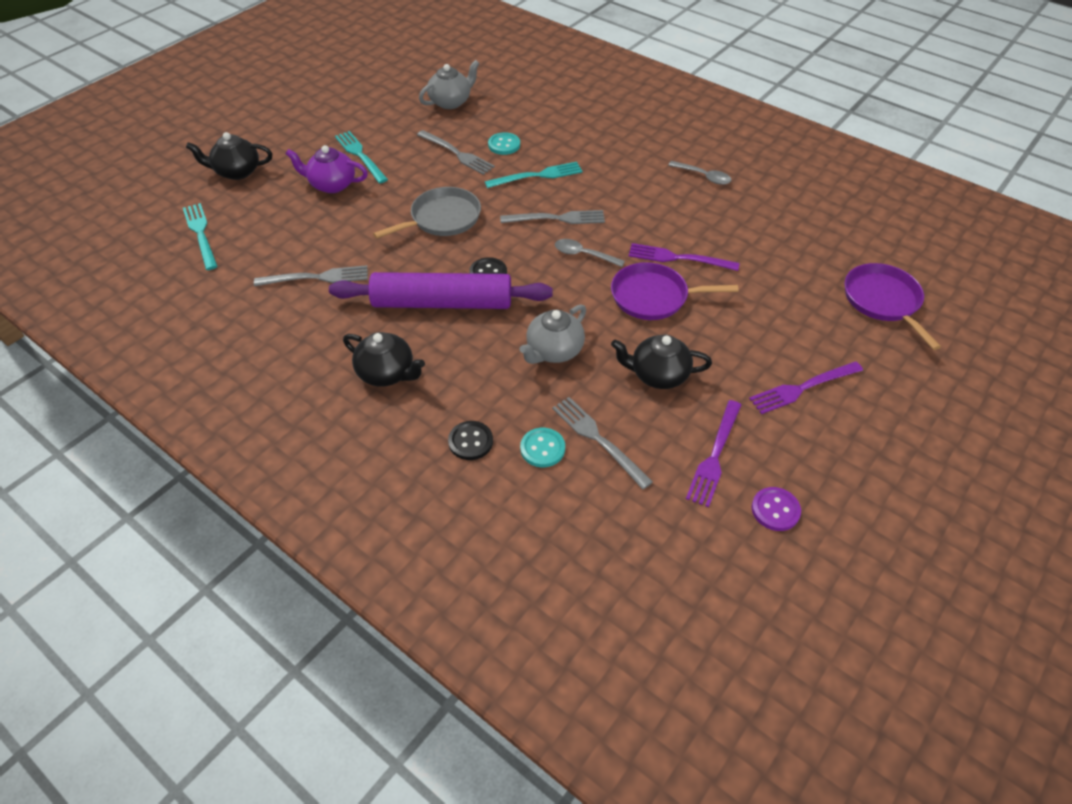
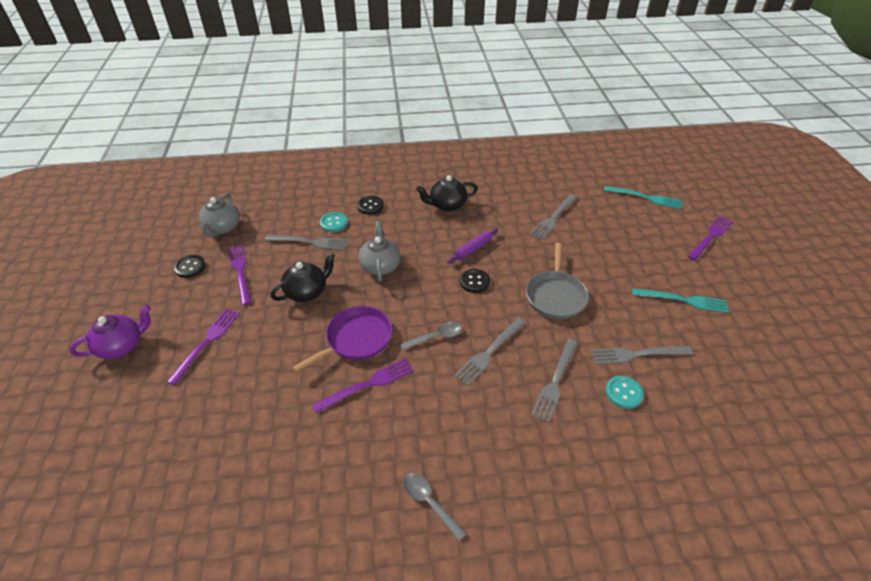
camera: 135 degrees right, 5 degrees down
black teapot [186,132,272,180] -> purple fork [688,216,734,261]
purple teapot [286,145,368,193] -> purple teapot moved to [70,305,151,359]
purple rolling pin [329,272,553,309] -> purple rolling pin [447,228,498,264], size x0.44
grey teapot [419,60,480,109] -> grey teapot moved to [199,193,240,237]
turquoise fork [485,162,583,188] -> grey fork [531,339,578,423]
grey spoon [668,161,731,185] -> grey spoon turned 60 degrees clockwise [403,473,467,541]
purple button [752,487,801,531] -> black button [174,255,206,278]
purple pan [845,263,941,350] -> none

